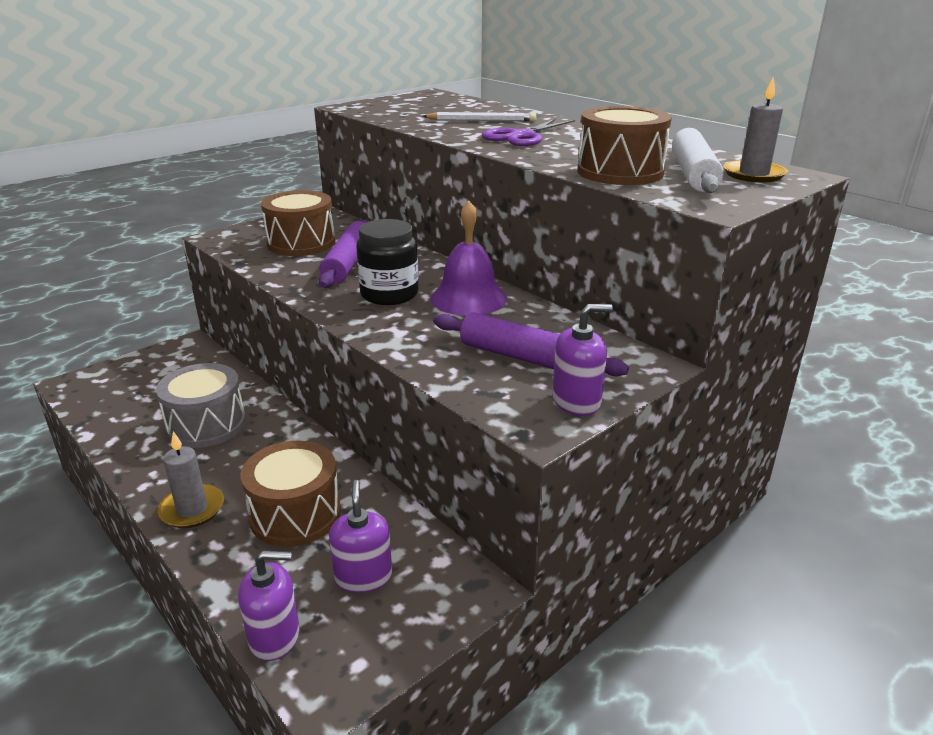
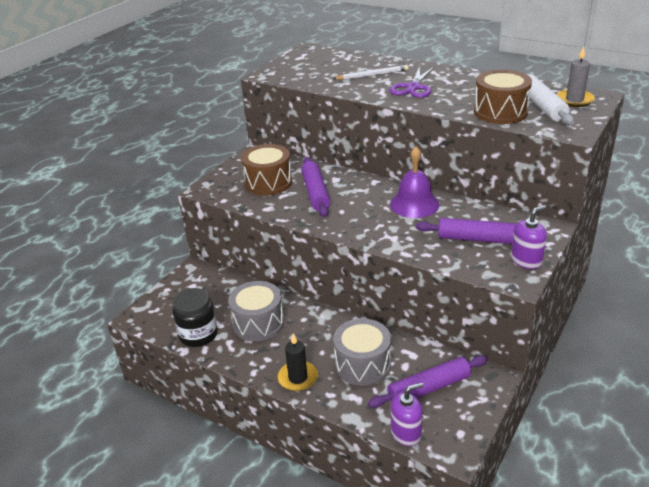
camera: 15 degrees left, 5 degrees up
grey candle [158,431,224,528] -> black candle [278,333,318,391]
brown drum [240,441,341,547] -> grey drum [333,319,391,386]
purple soap dispenser [329,480,392,593] -> purple rolling pin [368,355,488,408]
black jar [356,219,419,305] -> black jar moved to [173,288,218,347]

